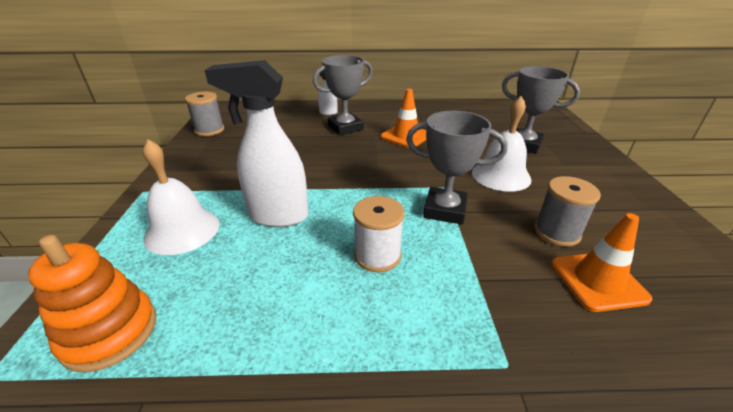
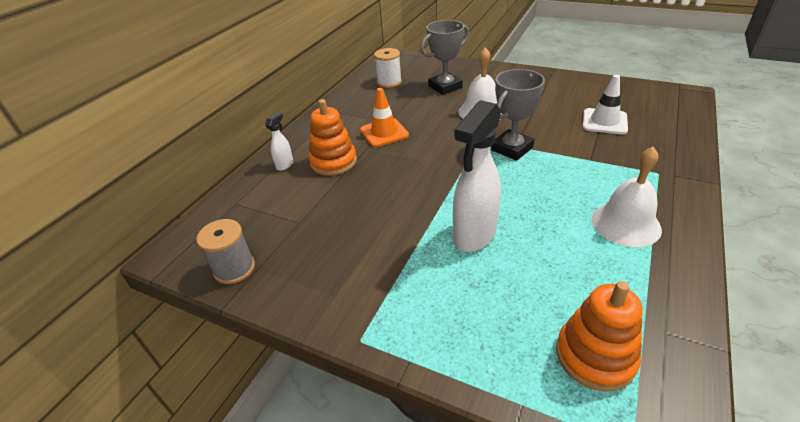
camera: 60 degrees left, 5 degrees up
white bell [143,139,220,255] -> white bell moved to [592,147,662,247]
grey trophy [313,55,373,135] -> orange stacking toy [308,99,357,176]
white spool [353,196,404,272] -> white spool moved to [374,48,402,88]
grey spool [534,176,601,247] -> none
orange traffic cone [551,213,653,312] -> white traffic cone [583,75,628,134]

